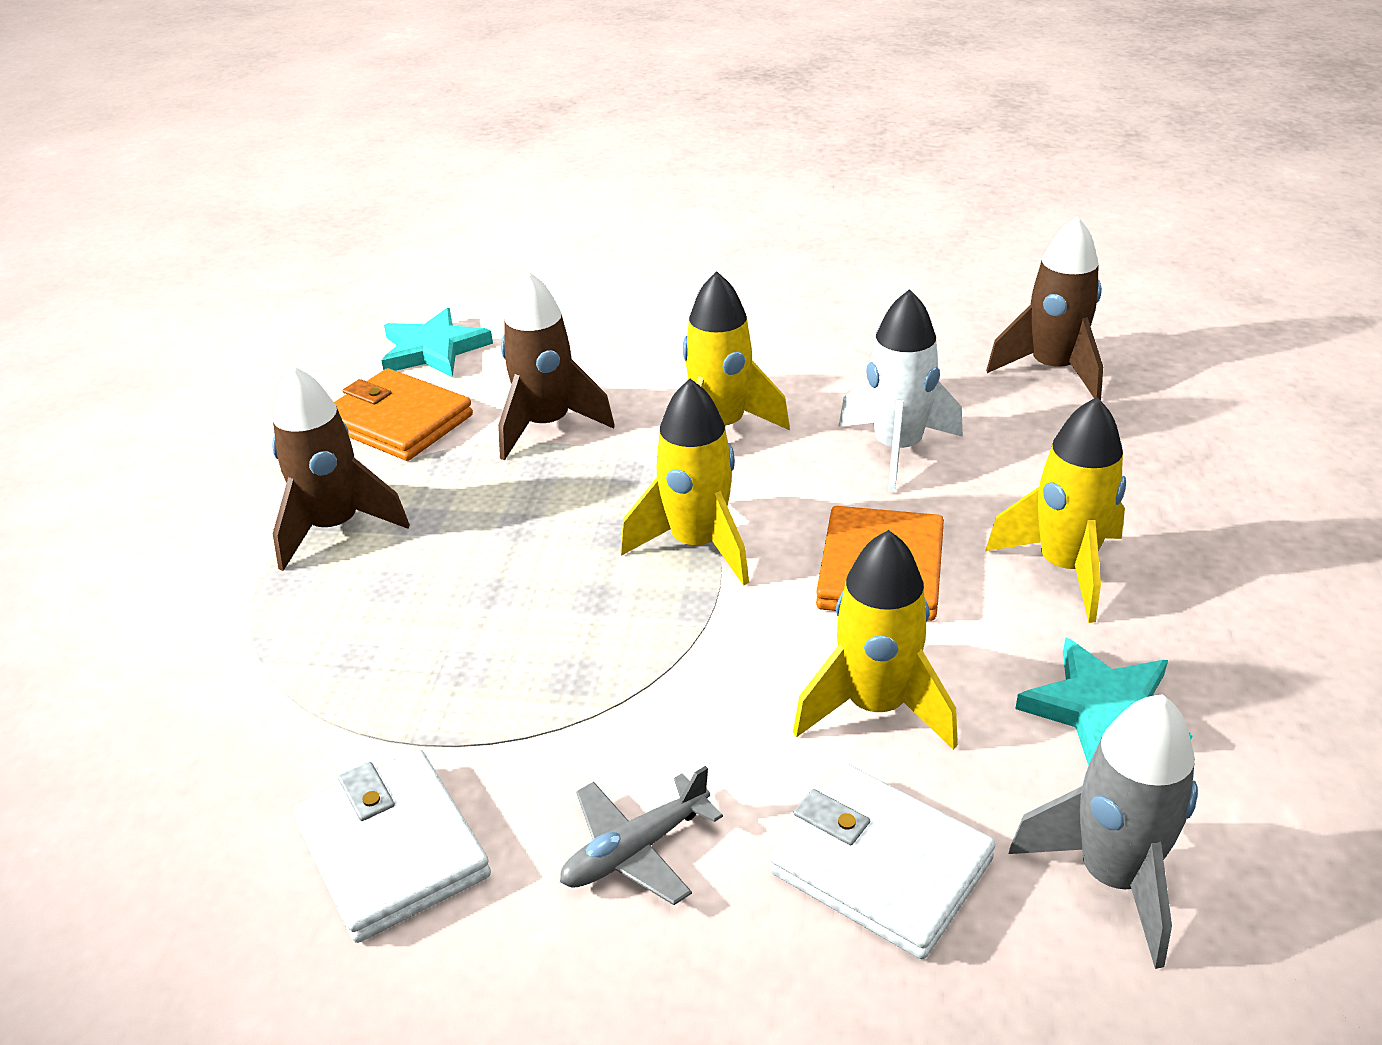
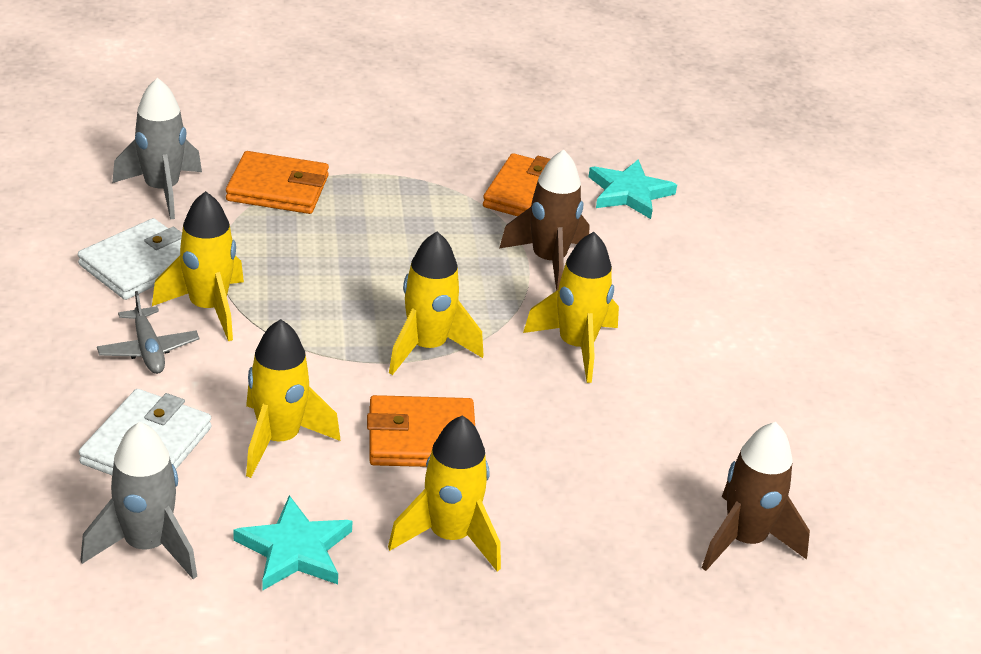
camera: 70 degrees right, 0 degrees up
brown rocket [272,366,410,571] -> none
grey plane [560,766,723,905] -> grey plane turned 150 degrees counterclockwise [97,291,199,374]
white rocket [838,289,963,492] -> none
none -> grey rocket [112,78,202,220]
none -> yellow rocket [152,191,244,341]
none -> orange wallet [226,151,329,214]

